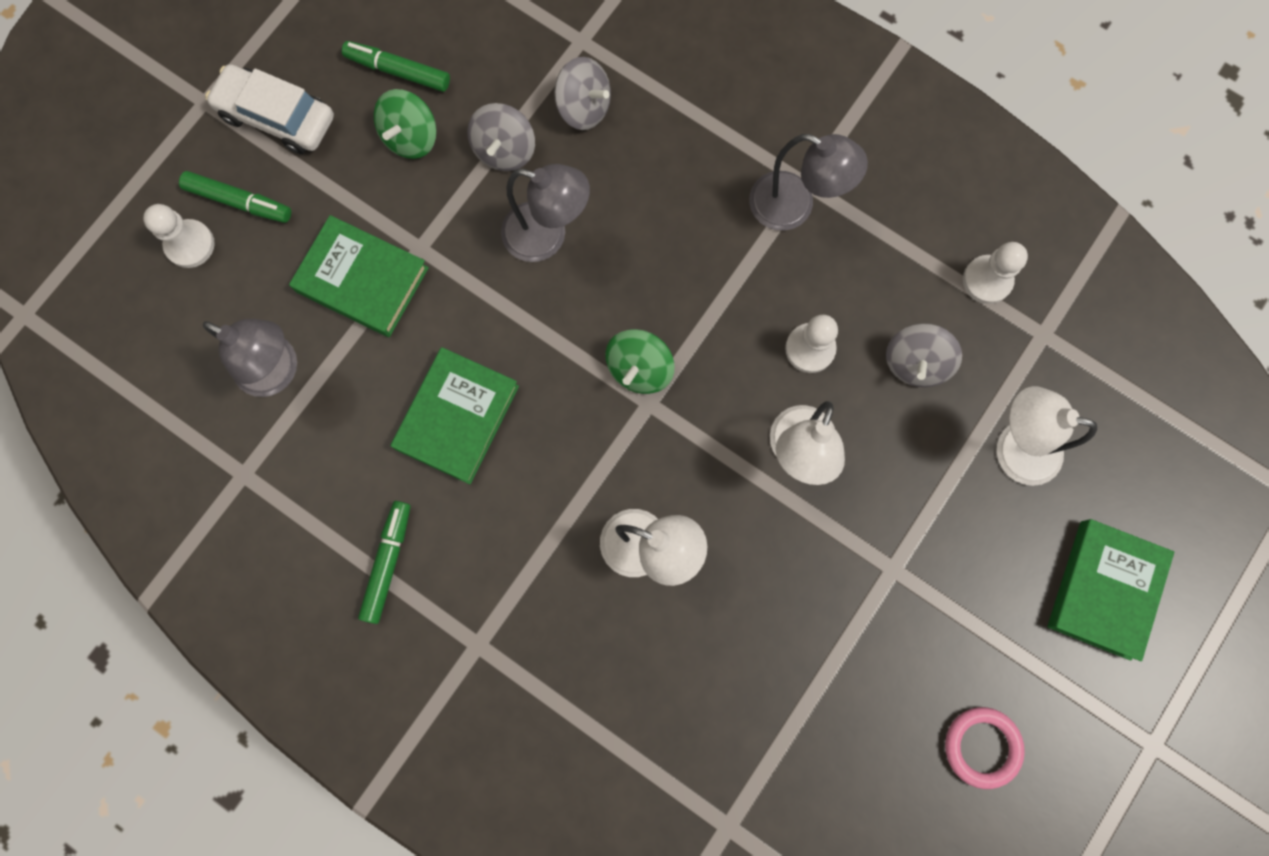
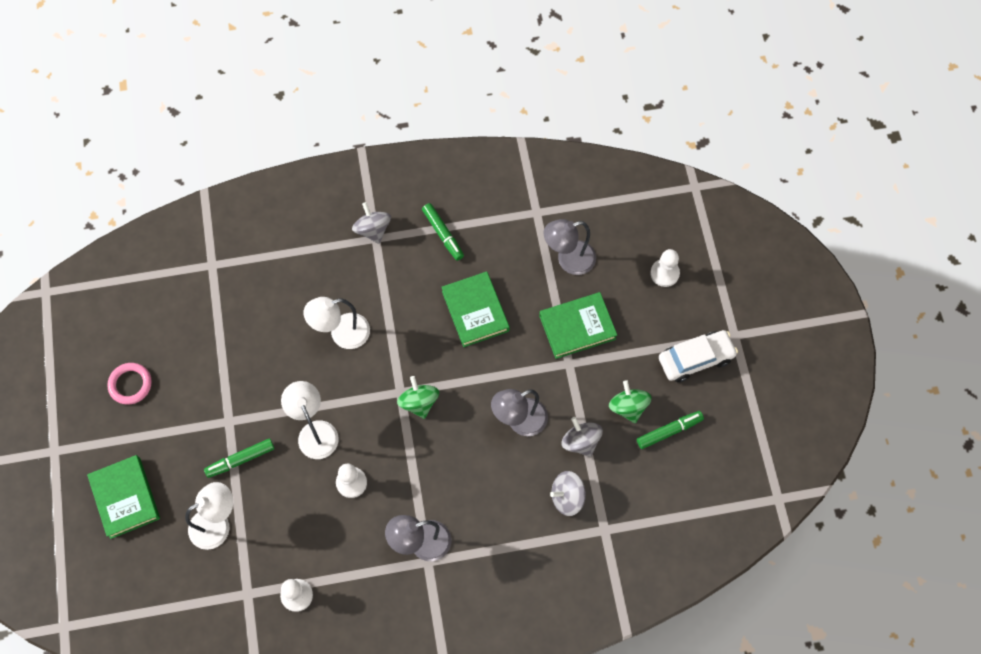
camera: 135 degrees right, 10 degrees down
green marker [179,171,291,223] -> green marker moved to [204,438,275,478]
grey spinning top [886,323,962,387] -> grey spinning top moved to [352,202,391,244]

